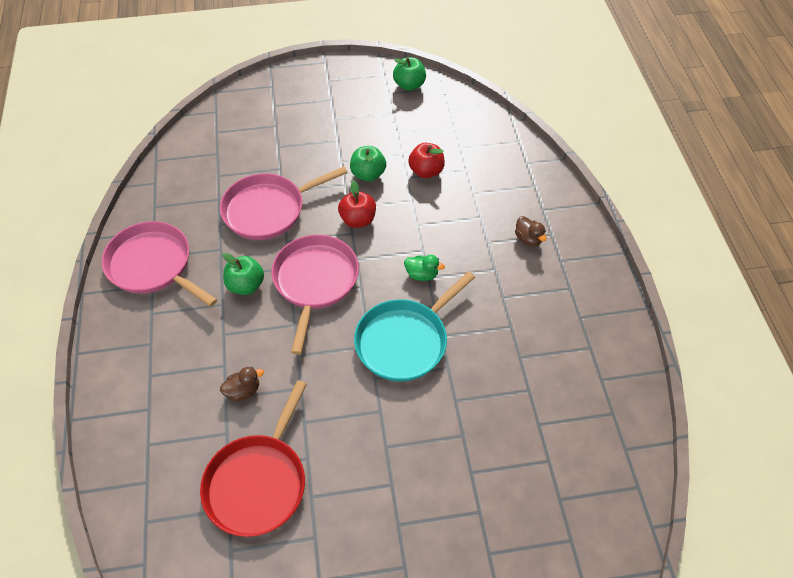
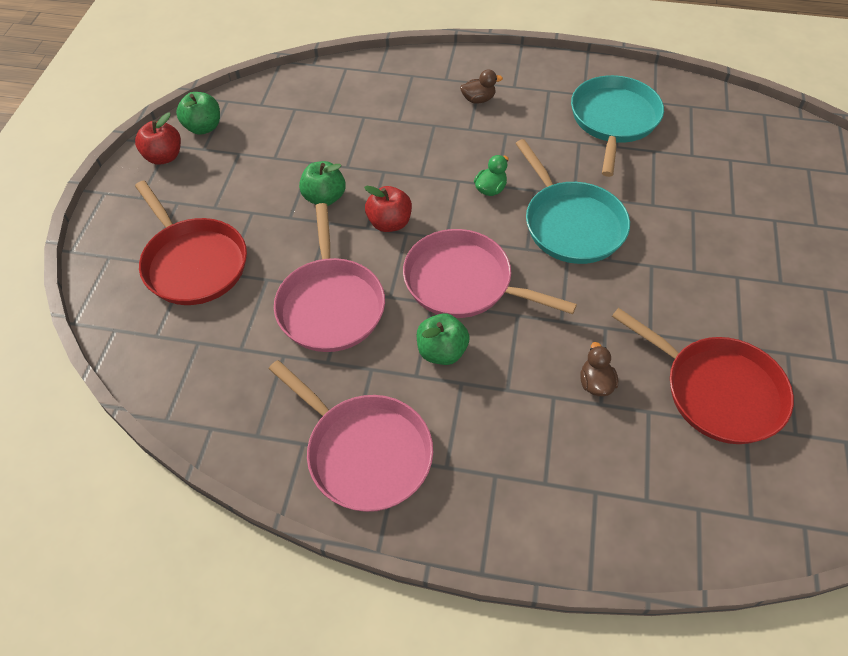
camera: 70 degrees left, 0 degrees up
pink pan [102,221,217,307] -> pink pan turned 105 degrees counterclockwise [269,360,433,512]
red apple [408,143,445,178] -> red apple moved to [135,113,181,165]
none -> red pan [135,181,247,305]
none -> turquoise pan [571,75,664,177]

